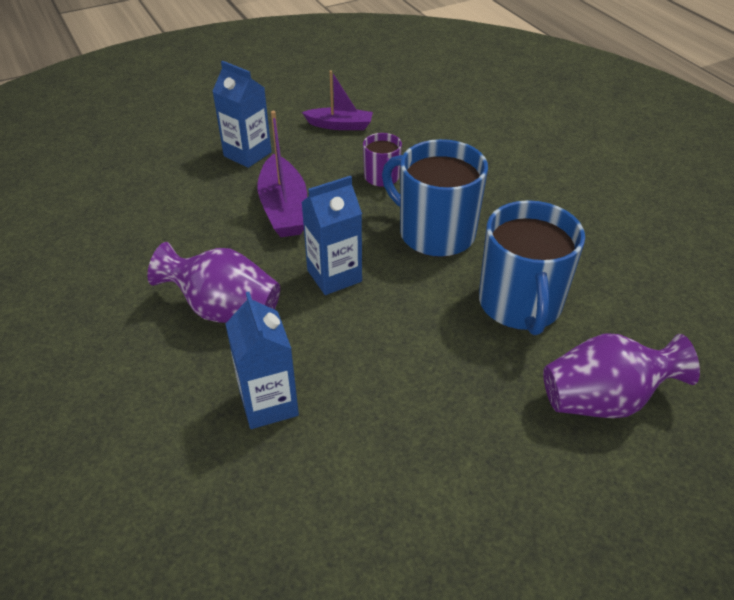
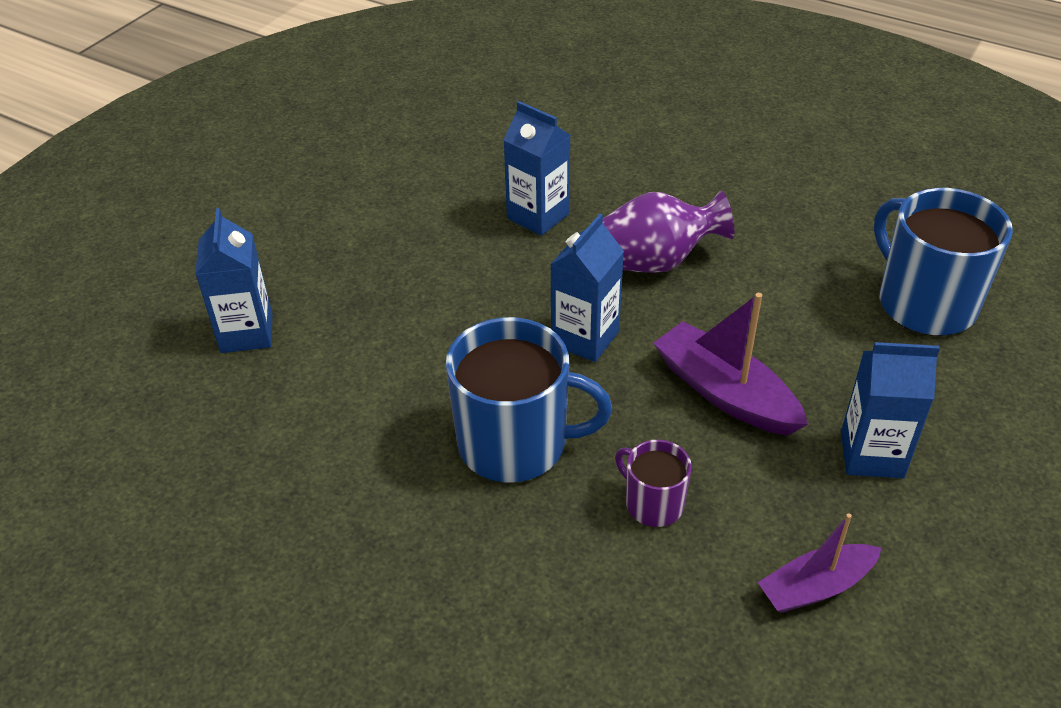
camera: 150 degrees right, 0 degrees up
blue mug [479,200,585,335] -> blue mug moved to [874,188,1013,336]
purple vase [543,333,700,418] -> blue carton [195,208,272,353]

